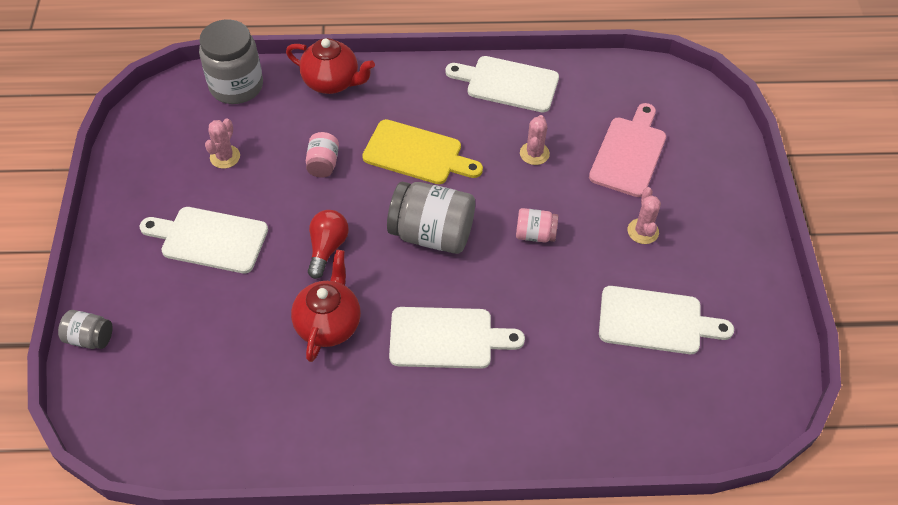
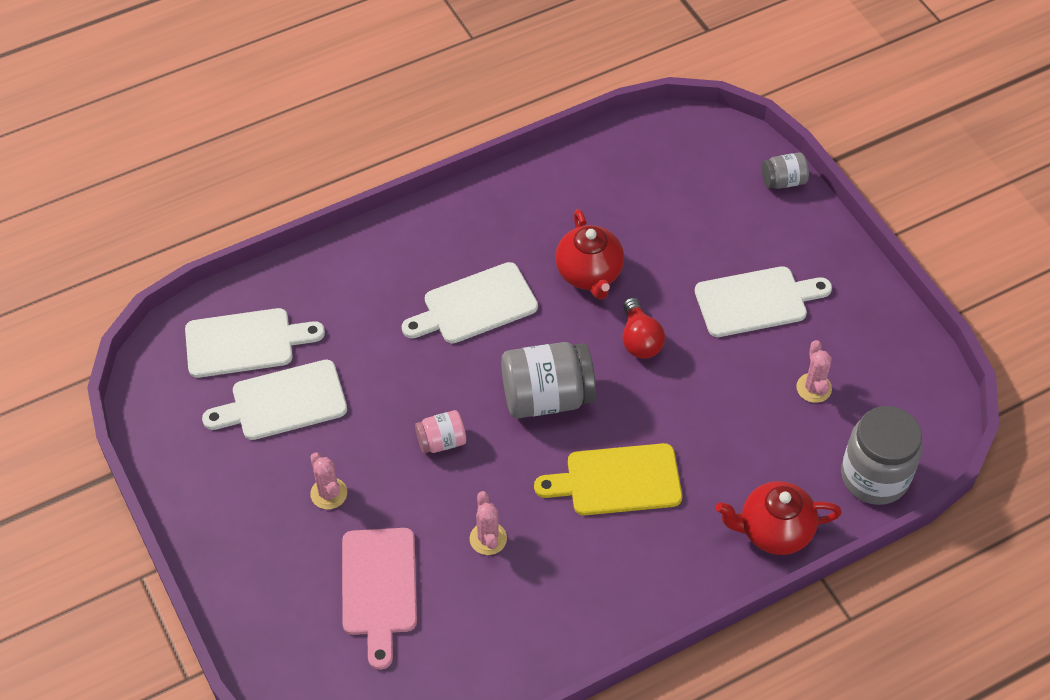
camera: 155 degrees right, 0 degrees up
pink jar [306,132,339,178] -> none
white cutting board [445,56,559,113] -> white cutting board moved to [185,308,325,378]

